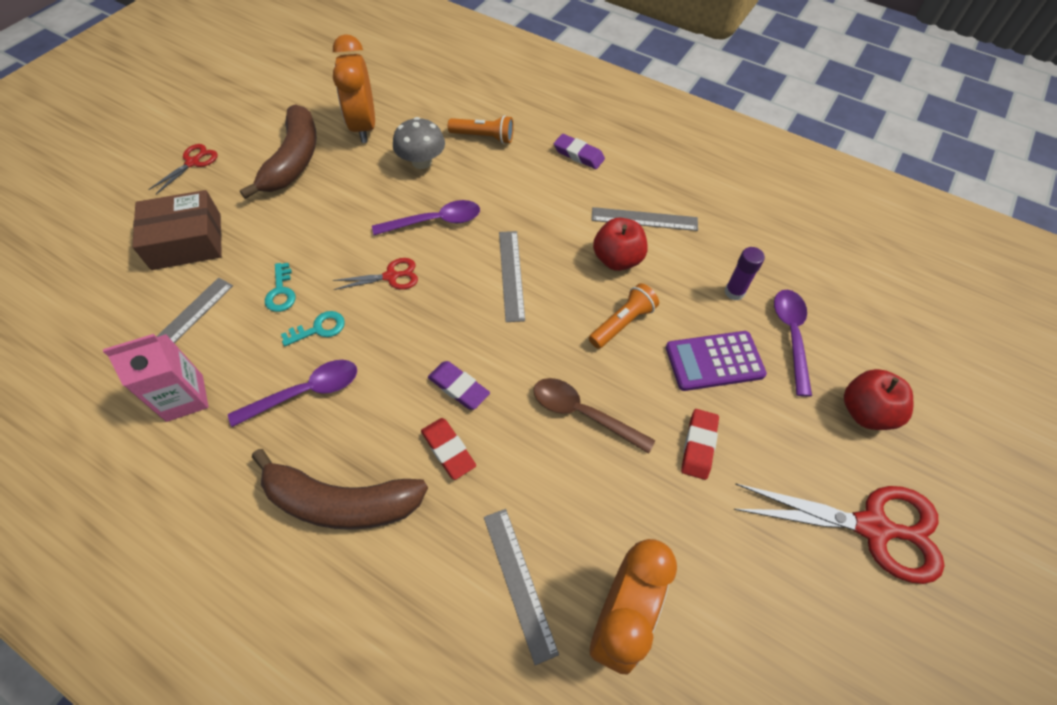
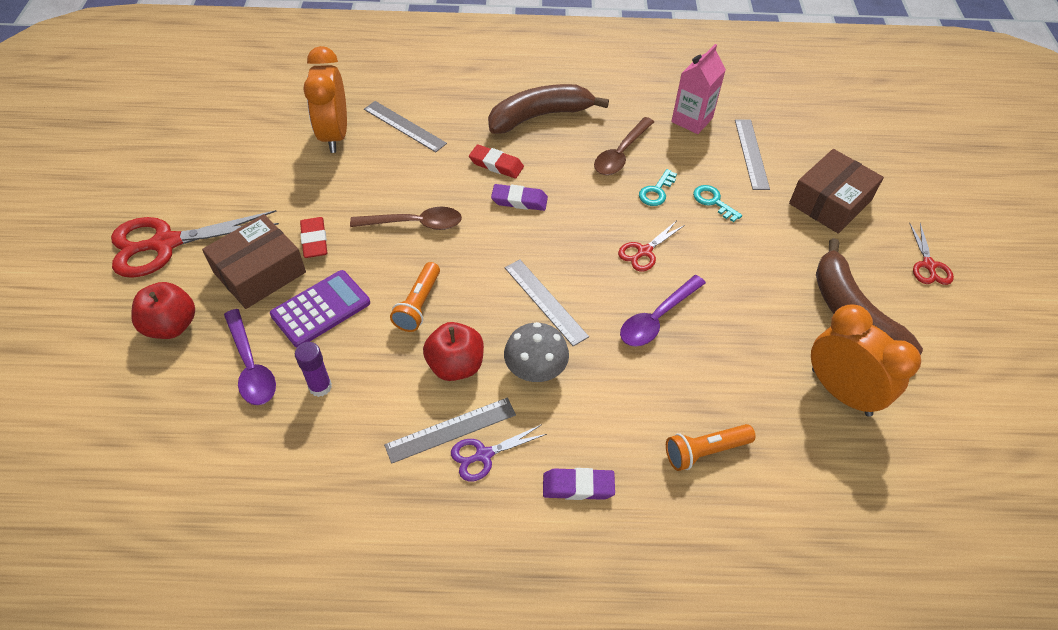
camera: 150 degrees right, 5 degrees down
purple spoon [228,360,357,427] -> brown spoon [594,117,654,175]
grey mushroom [393,117,445,169] -> grey mushroom moved to [504,322,569,382]
none -> brown box [202,214,306,309]
none -> purple scissors [451,424,547,481]

